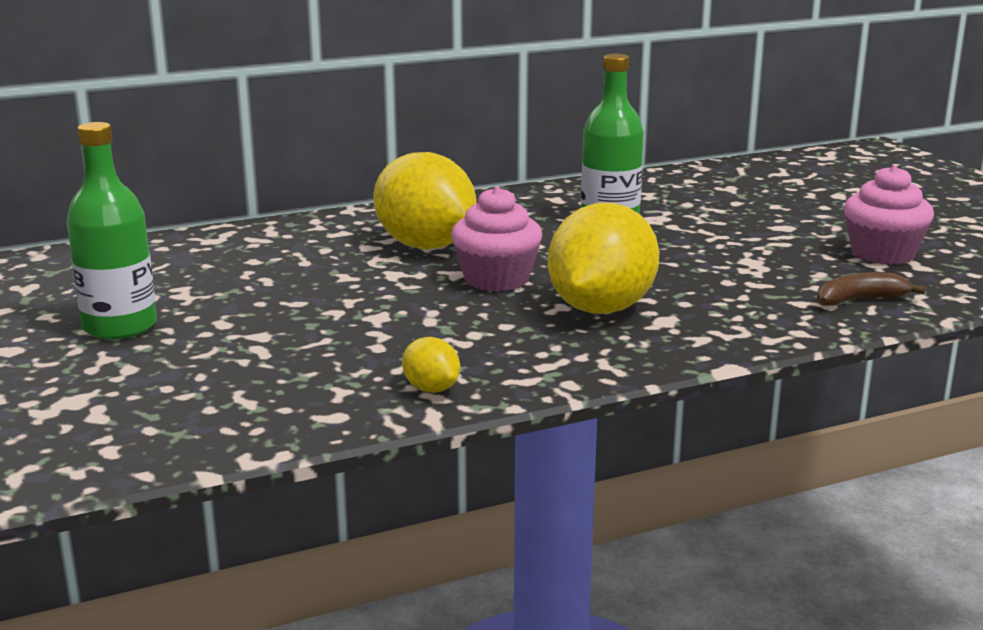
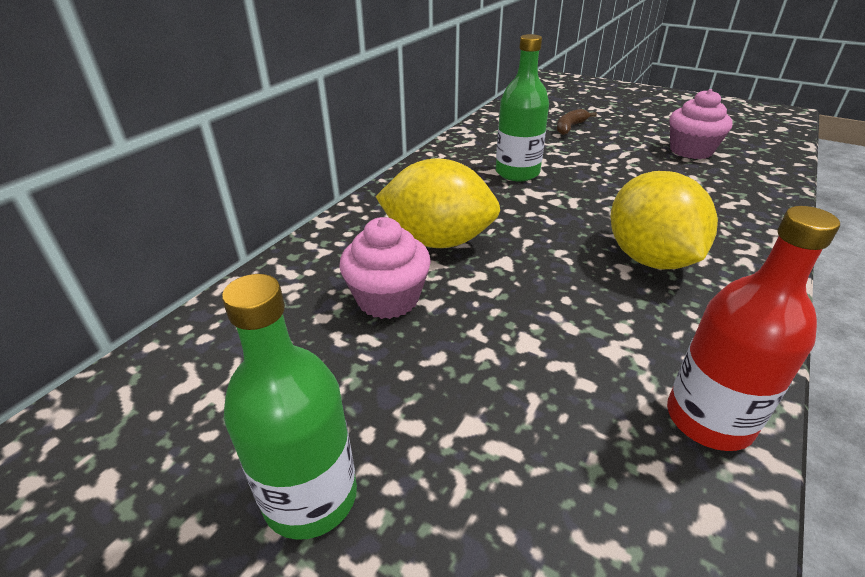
camera: 35 degrees left, 15 degrees up
yellow lemon [402,337,460,393] -> red bottle [667,206,840,451]
pink cupcake [451,186,542,292] -> pink cupcake moved to [339,217,431,319]
brown banana [817,272,926,306] -> brown banana moved to [557,109,597,135]

